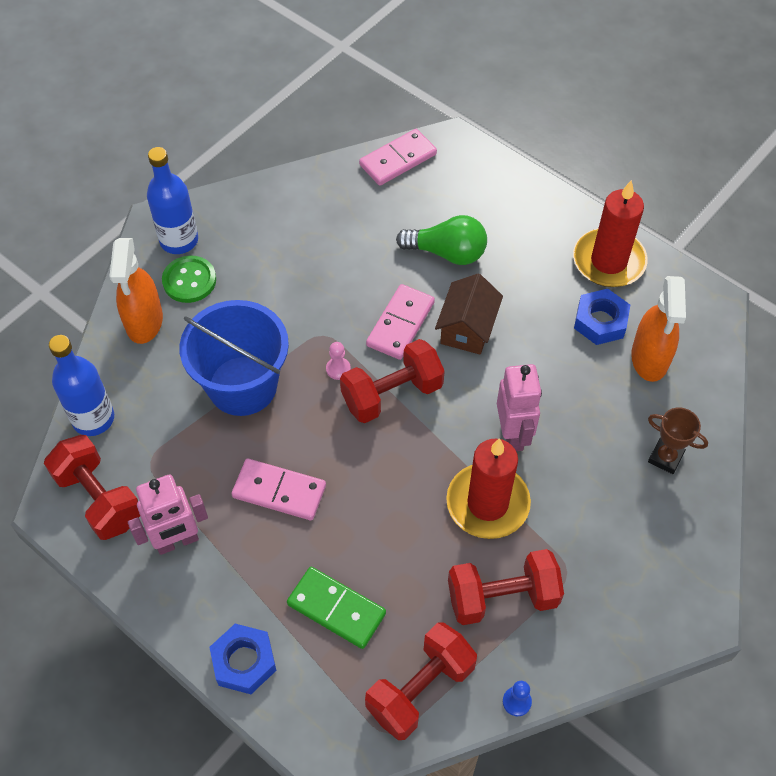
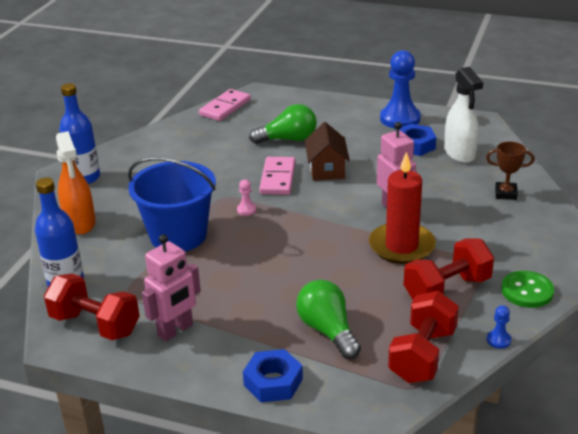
camera: 20 degrees left, 25 degrees down
green button [162,256,216,303] -> green button moved to [501,271,554,308]
pink domino [231,459,326,520] -> none
green domino [287,567,386,649] -> green light bulb [296,280,361,359]
red dumbbell [340,339,445,423] -> none
red candle [573,180,647,287] -> blue pawn [380,50,421,129]
orange spray bottle [631,276,686,382] -> white spray bottle [444,67,483,163]

